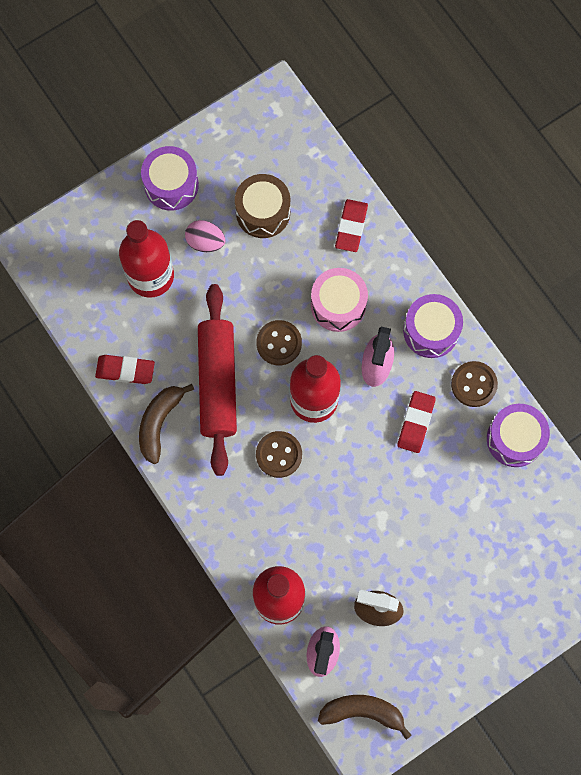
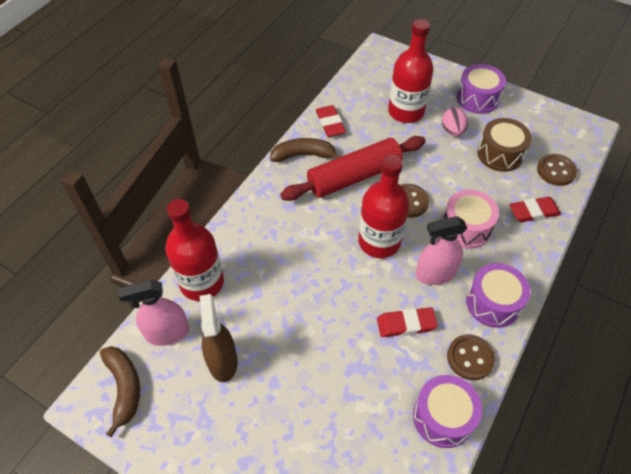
camera: 65 degrees right, 20 degrees down
brown button [256,431,302,478] -> brown button moved to [537,154,577,186]

